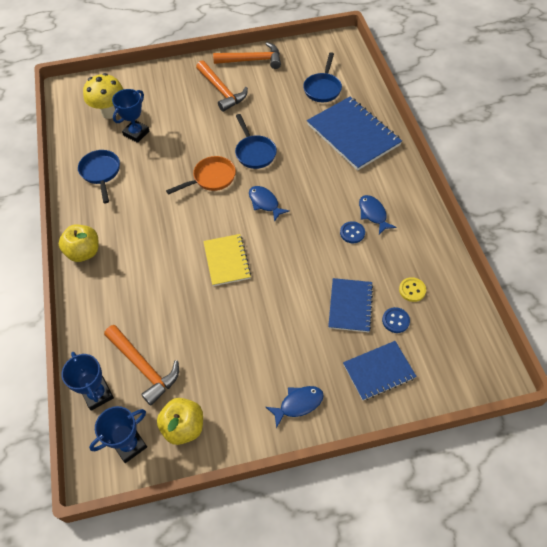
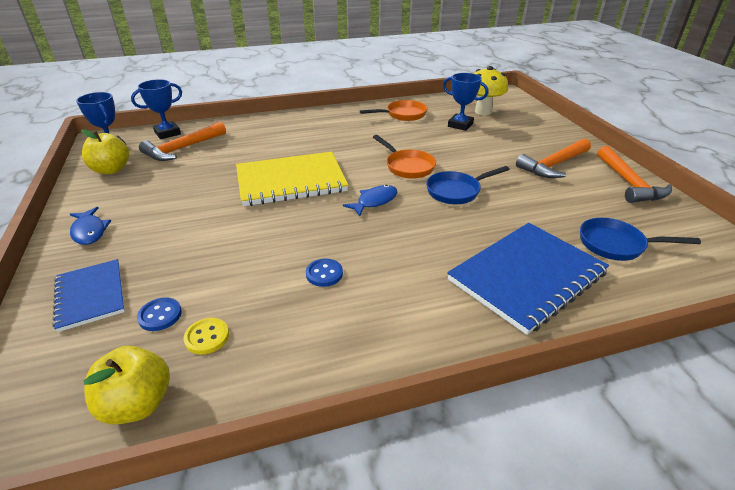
camera: 85 degrees right, 20 degrees down
yellow apple [59,225,99,262] -> yellow apple moved to [84,346,170,424]
blue pan [78,150,120,203] -> orange pan [360,100,427,121]
yellow notebook [203,234,251,286] -> yellow notebook [236,152,348,206], size x1.71
blue notebook [328,278,373,332] -> none
blue fish [359,195,397,235] -> none

